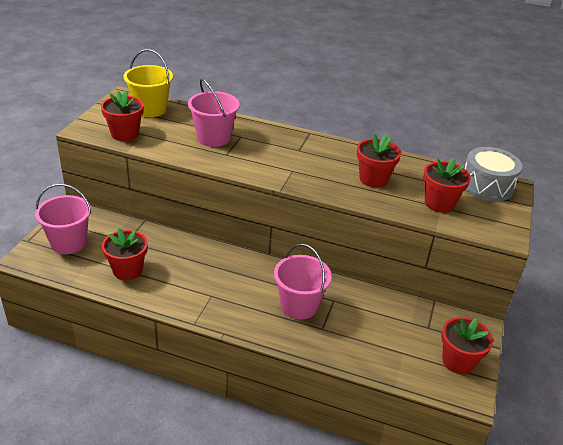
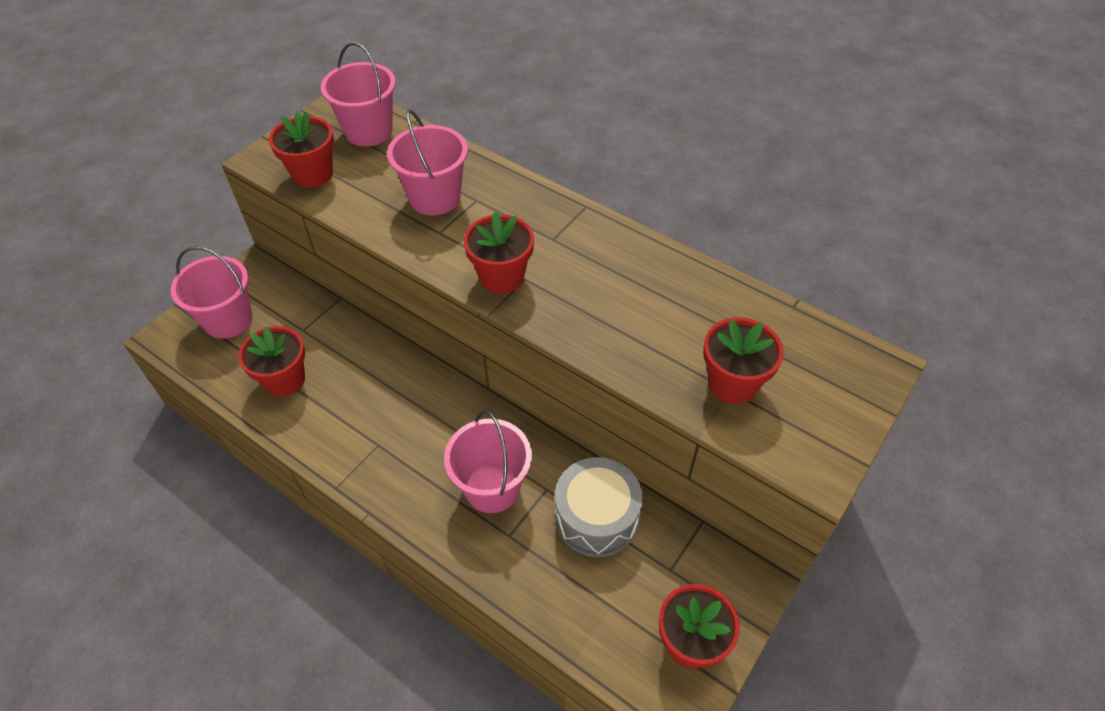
camera: 20 degrees right, 15 degrees up
yellow bucket [124,49,173,117] -> pink bucket [321,42,396,146]
red flower pot [357,134,401,188] -> red flower pot moved to [464,211,534,294]
grey drum [465,147,522,201] -> grey drum moved to [555,457,643,557]

